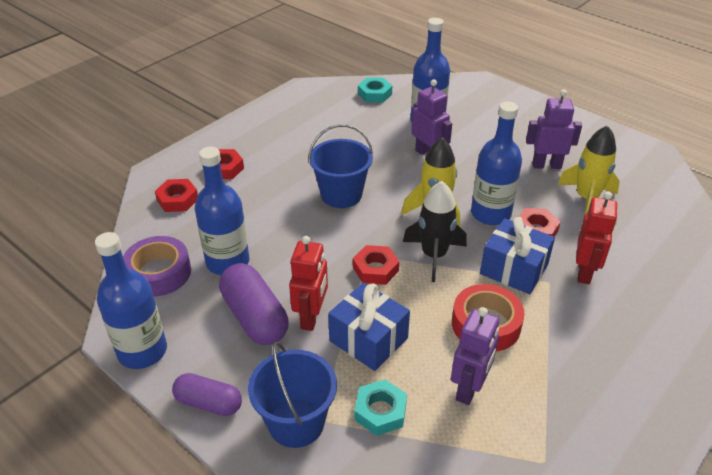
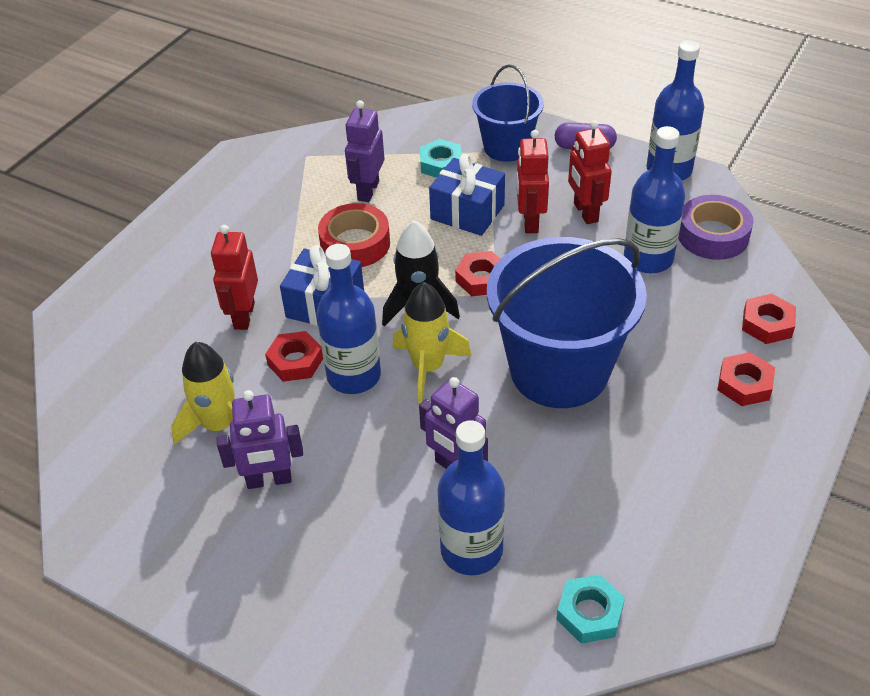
camera: 170 degrees right, 5 degrees up
purple capsule [219,263,289,345] -> red robot [568,121,612,224]
blue bucket [308,124,373,208] -> blue bucket [487,237,647,408], size x1.74

